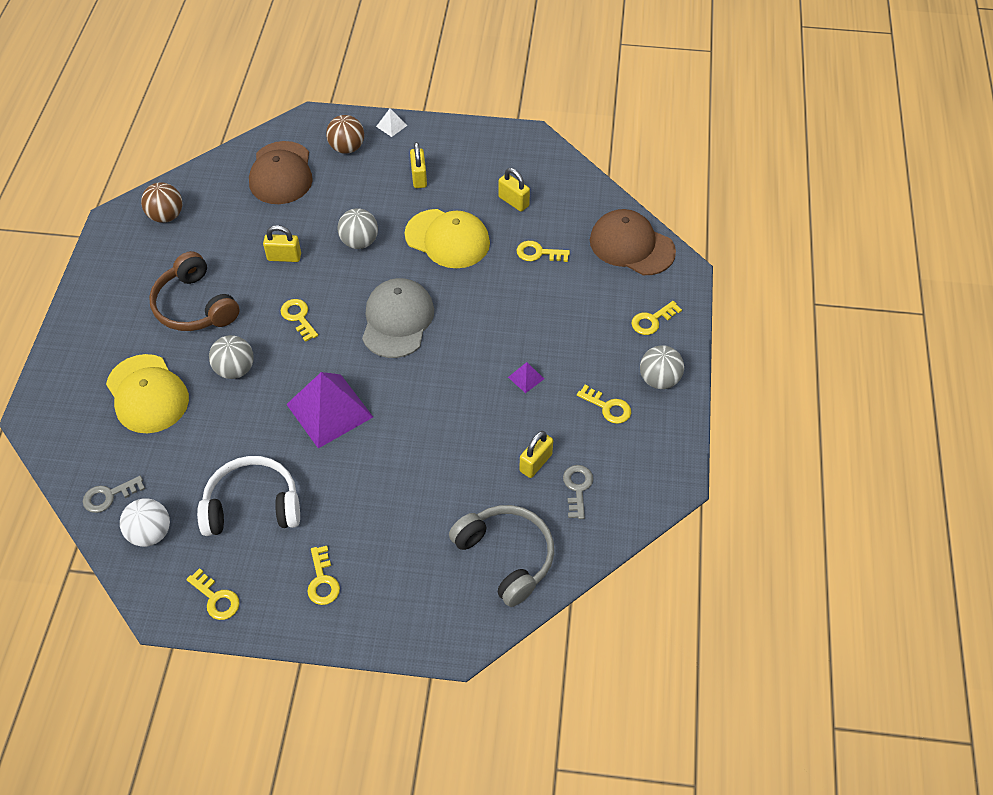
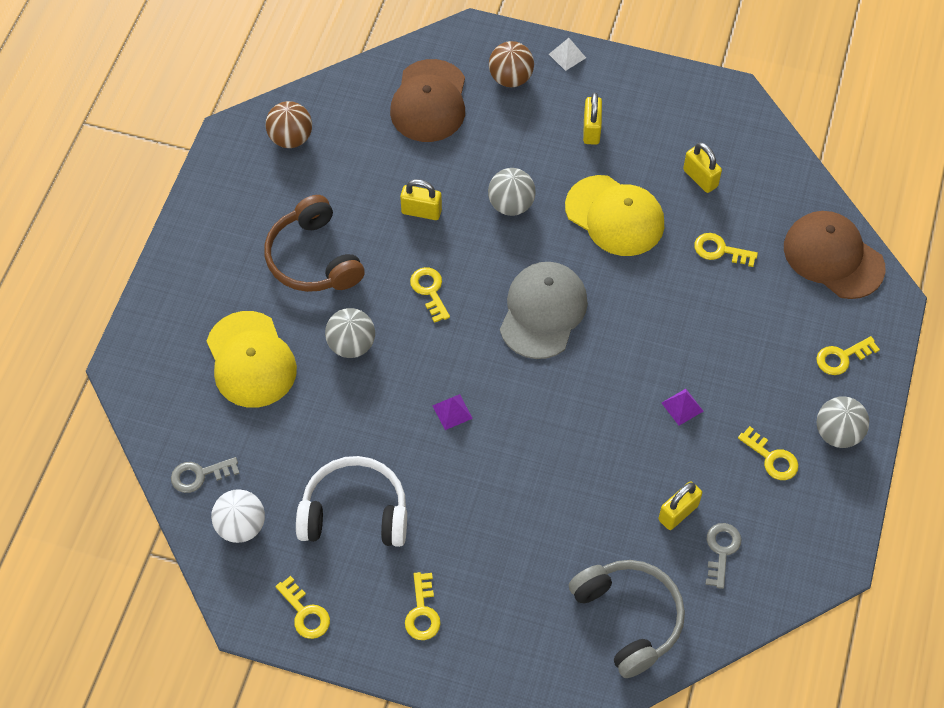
camera: 10 degrees right, 5 degrees up
purple pyramid [286,372,373,448] -> purple pyramid [433,394,473,430], size x0.42

